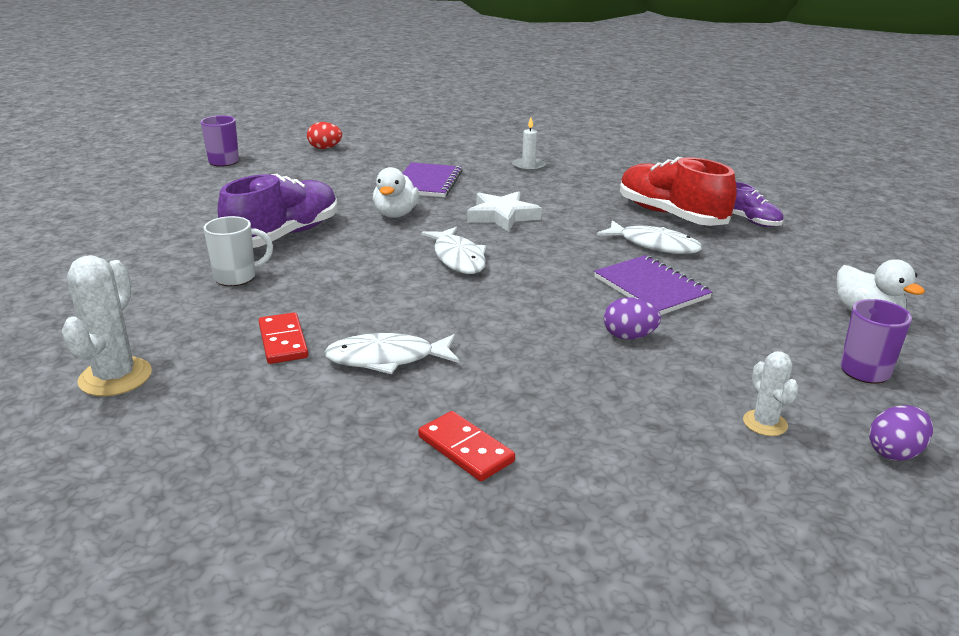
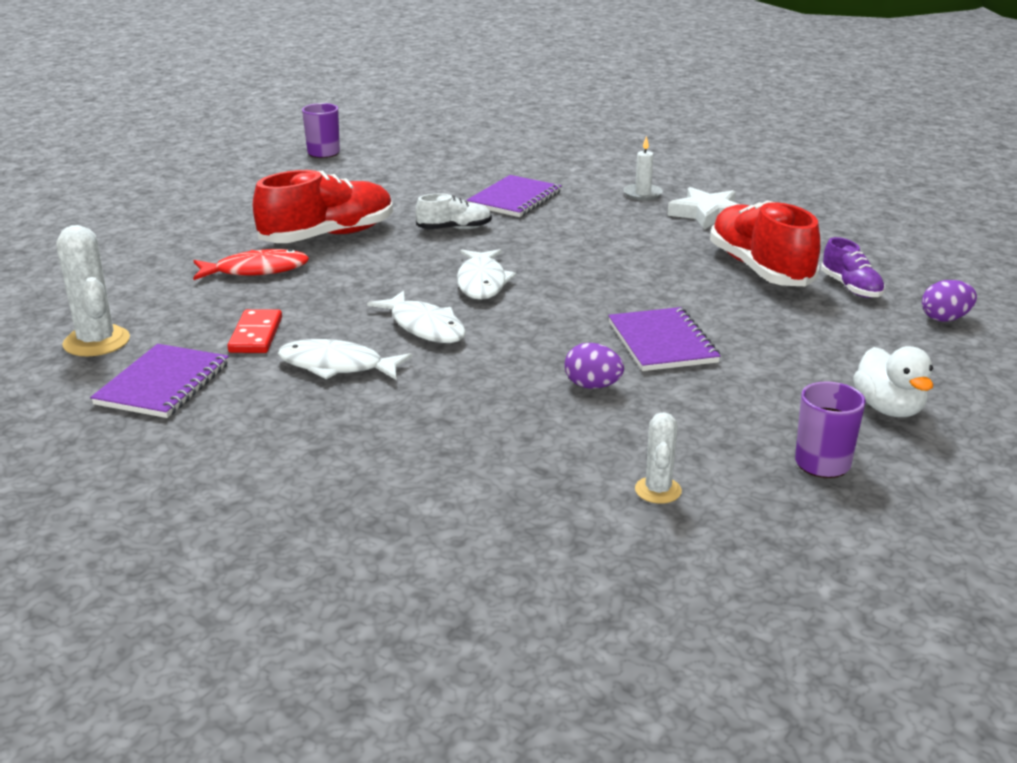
camera: 20 degrees right, 0 degrees up
white cactus [62,255,152,396] -> white cactus turned 60 degrees counterclockwise [57,225,130,357]
white mug [204,216,273,286] -> red fish [193,249,309,280]
purple shoe [217,173,337,248] -> red shoe [252,170,393,243]
red egg [307,122,342,149] -> none
white duck [373,167,419,218] -> white shoe [415,193,492,229]
red domino [418,411,515,481] -> none
white star [467,191,542,232] -> white star moved to [667,187,740,229]
white fish [597,220,702,254] -> white fish moved to [367,290,466,343]
purple egg [869,405,933,461] -> purple egg moved to [922,280,977,322]
none -> purple notebook [90,344,229,418]

